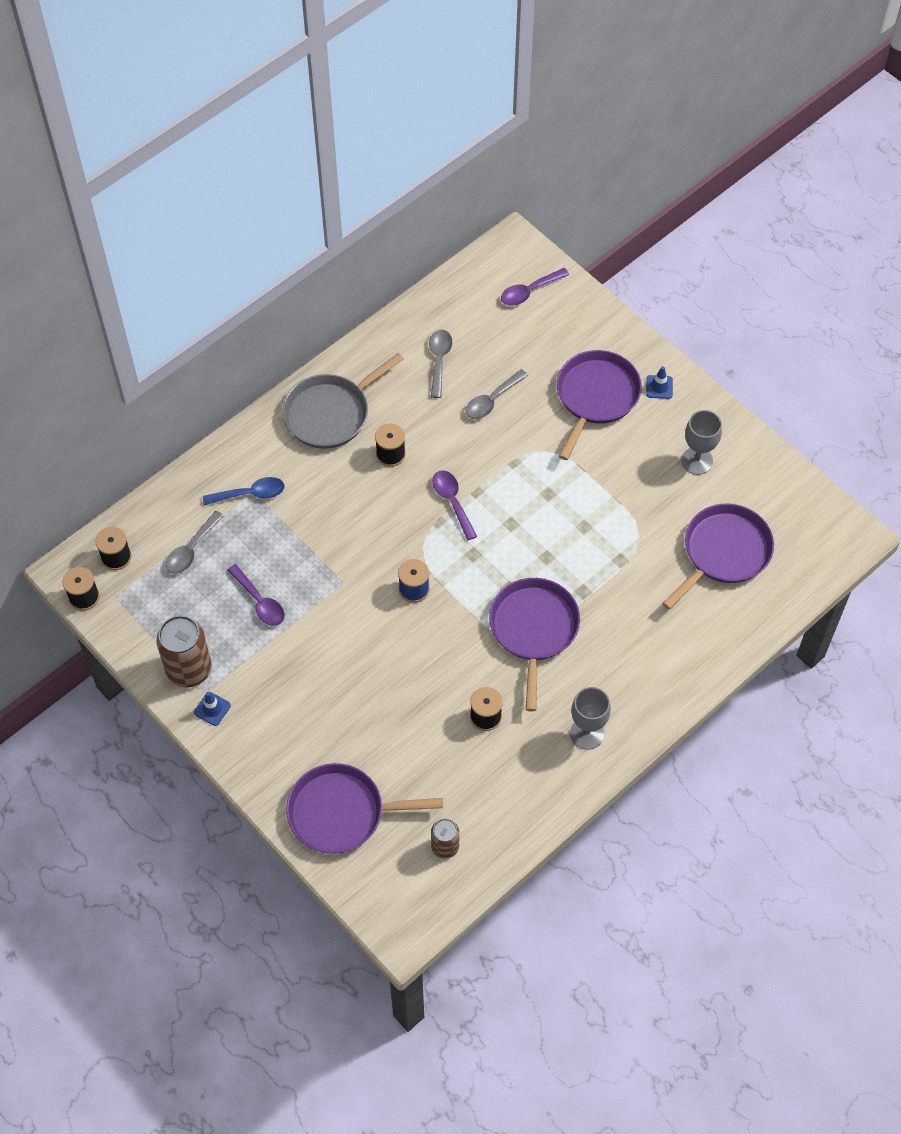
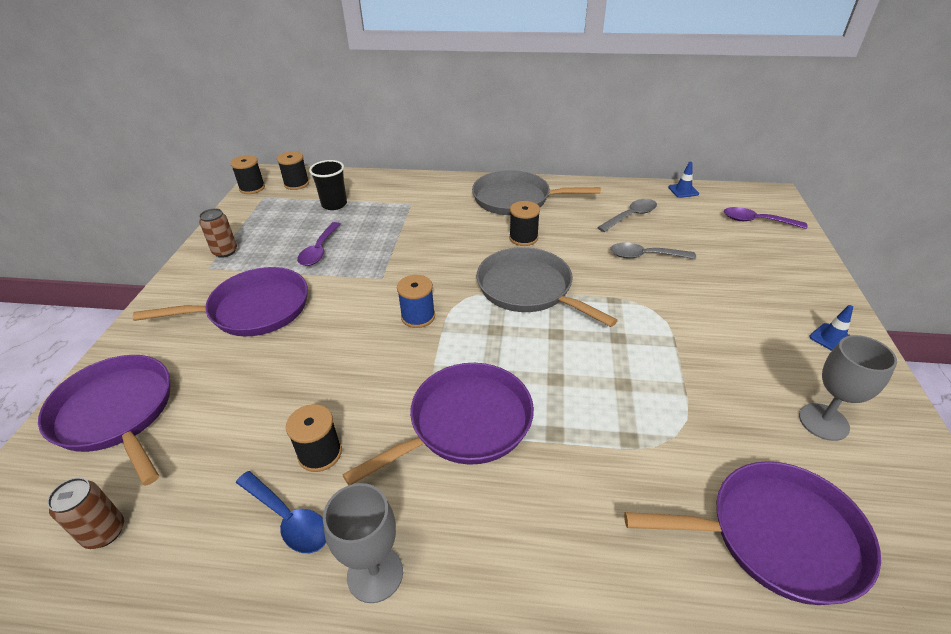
camera: 50 degrees right, 20 degrees down
brown can [156,616,212,687] -> brown can [199,208,237,258], size x0.57
grey spoon [166,511,224,574] -> black cup [309,160,347,210]
blue traffic cone [194,692,231,726] -> blue traffic cone moved to [668,162,699,198]
blue spoon [203,477,285,505] -> blue spoon moved to [236,471,326,553]
purple spoon [432,470,477,540] -> grey pan [477,247,618,327]
purple pan [557,350,642,460] -> purple pan moved to [133,267,308,336]

